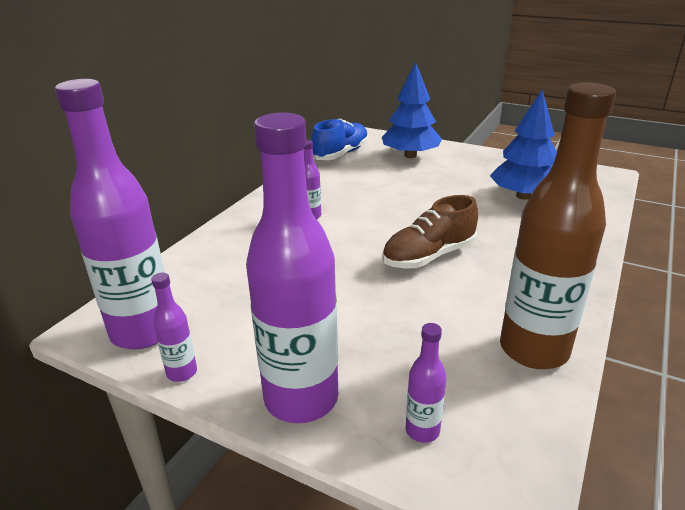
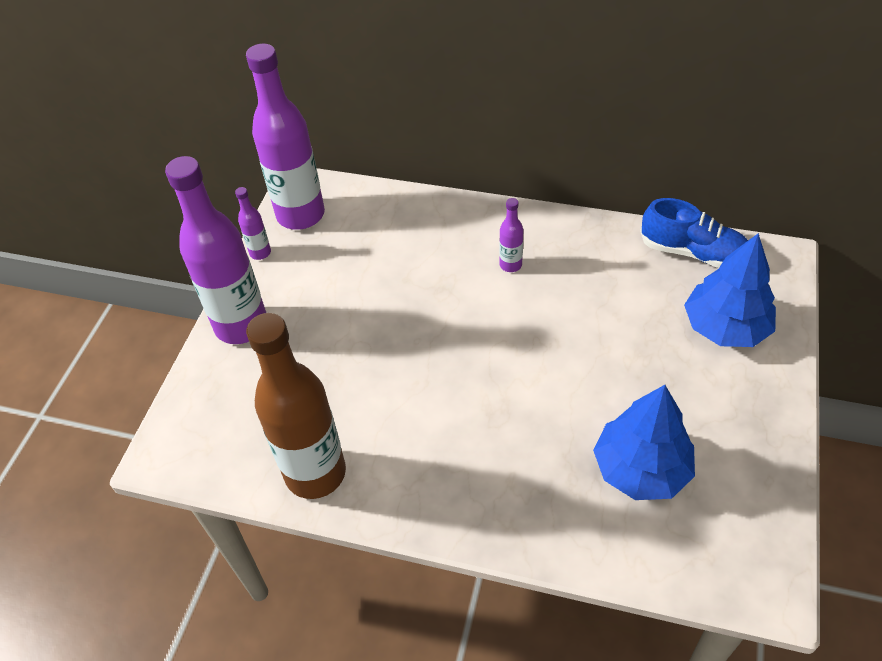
camera: 80 degrees right, 20 degrees up
brown shoe [382,195,478,269] -> none
purple bottle [406,323,446,443] -> none

